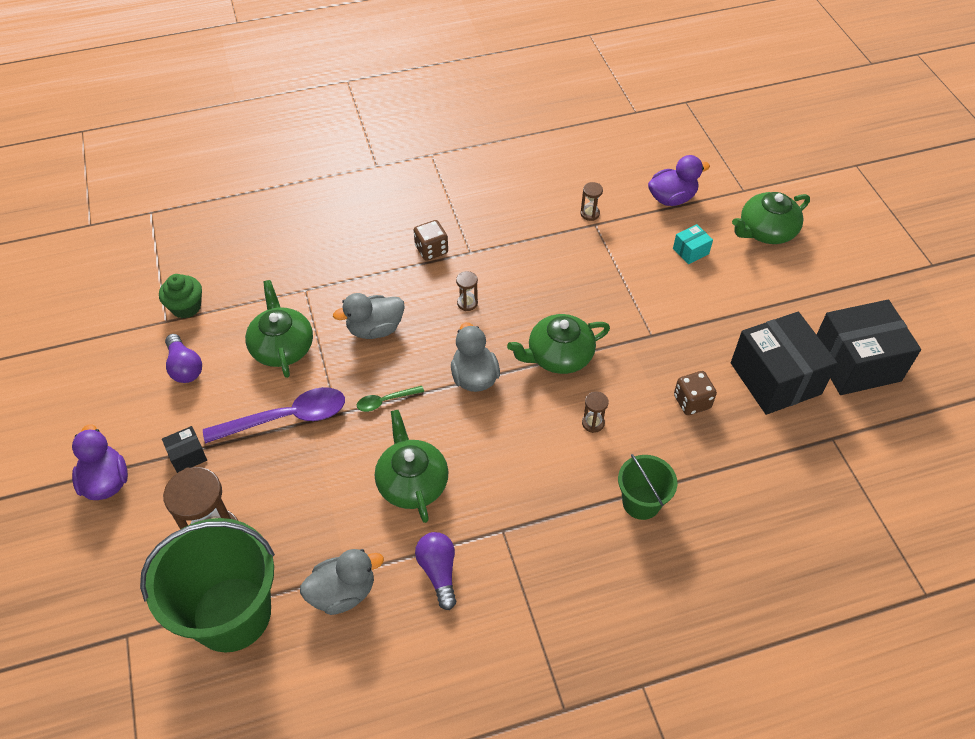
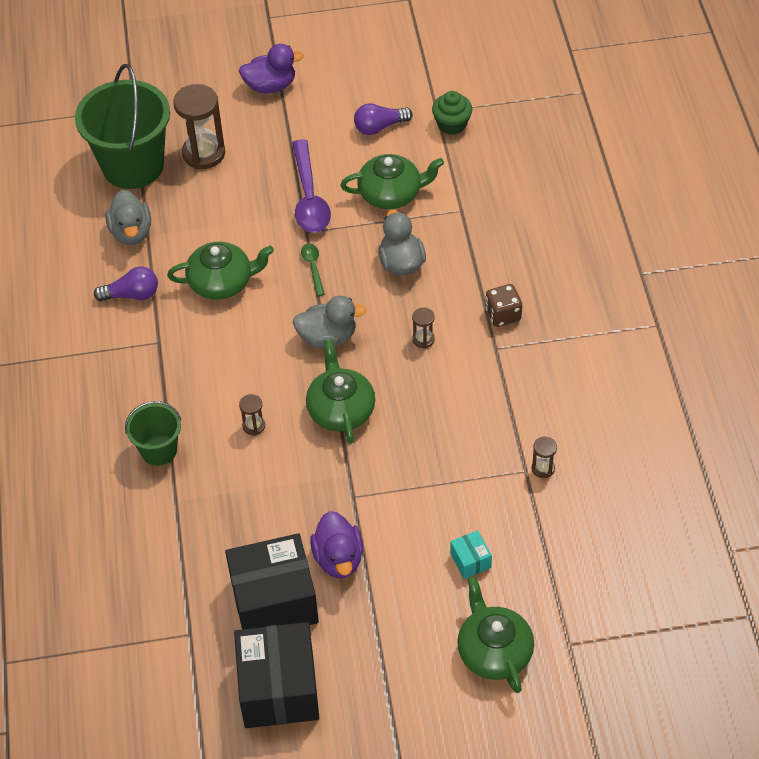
camera: 100 degrees right, 0 degrees up
black box [162,426,207,473] -> none
purple duck [648,155,710,206] -> purple duck moved to [310,511,363,578]
brown dice [674,371,717,415] -> none

